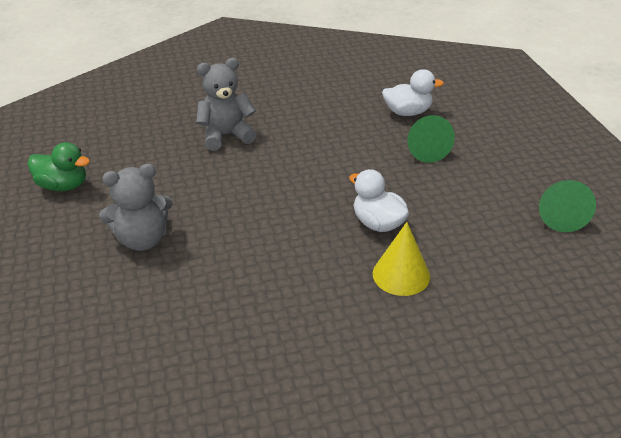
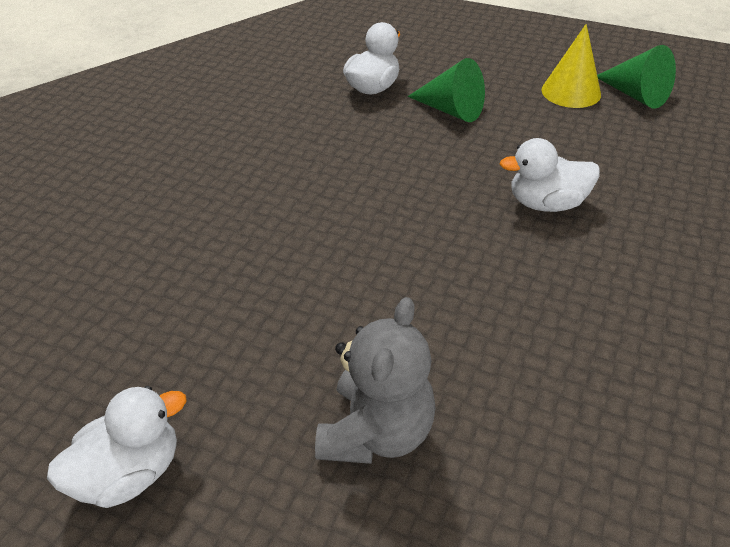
camera: 50 degrees left, 5 degrees up
green duck [27,142,90,191] -> white duck [47,386,187,508]
grey teddy bear [196,58,257,151] -> none
yellow cone [373,222,430,296] -> yellow cone moved to [541,24,601,108]

